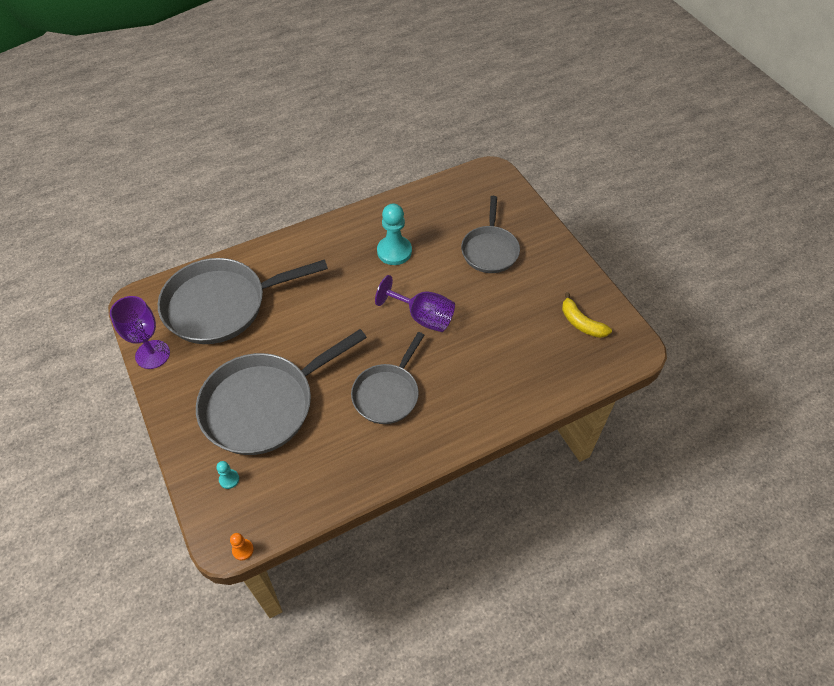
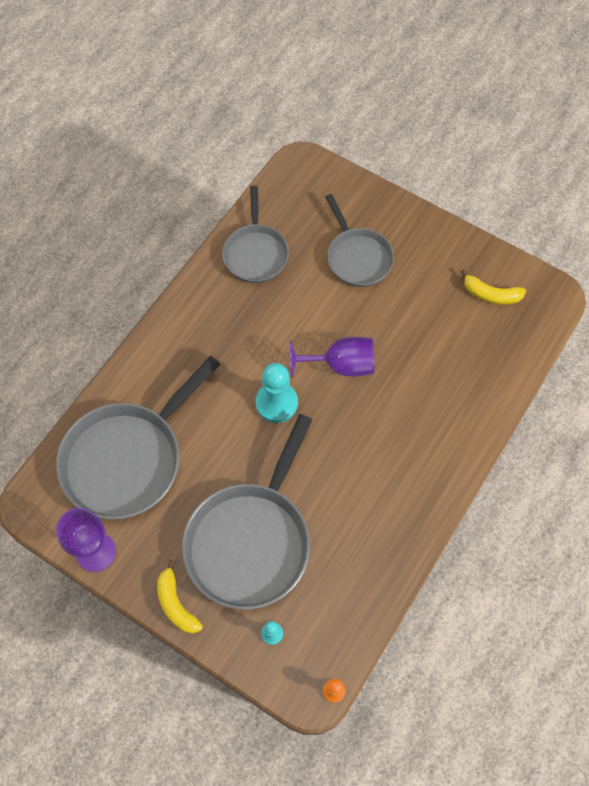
camera: 30 degrees left, 10 degrees up
grey pan [351,332,424,424] -> grey pan moved to [222,186,289,283]
turquoise pawn [377,204,412,265] -> turquoise pawn moved to [256,363,298,423]
none -> yellow banana [157,560,203,634]

